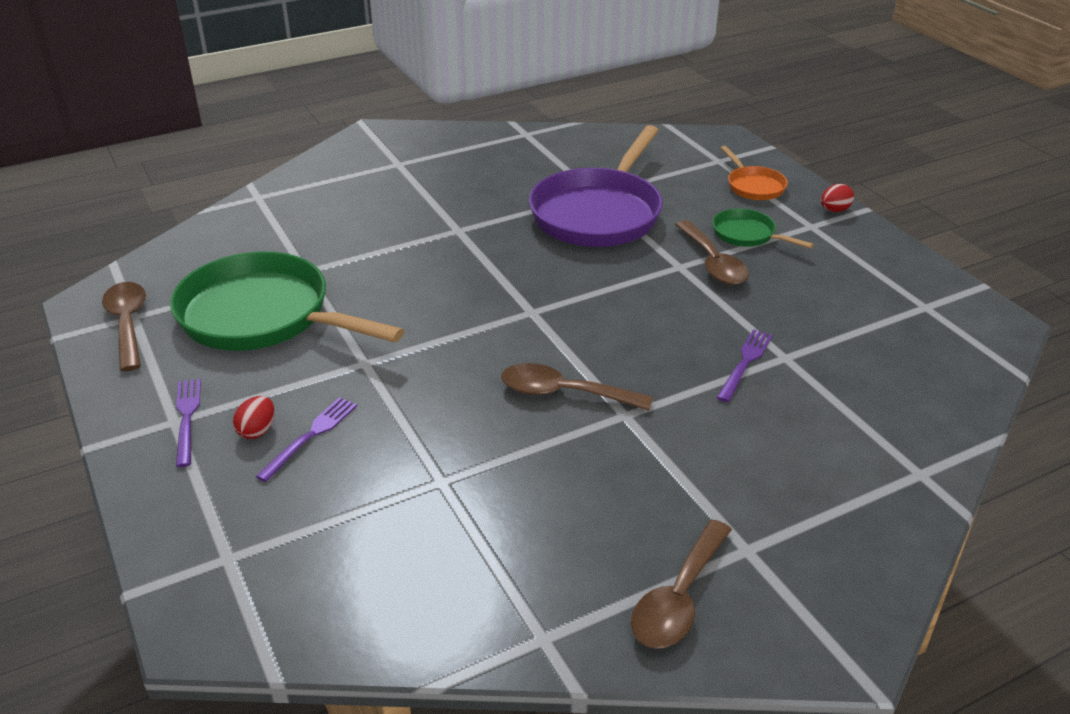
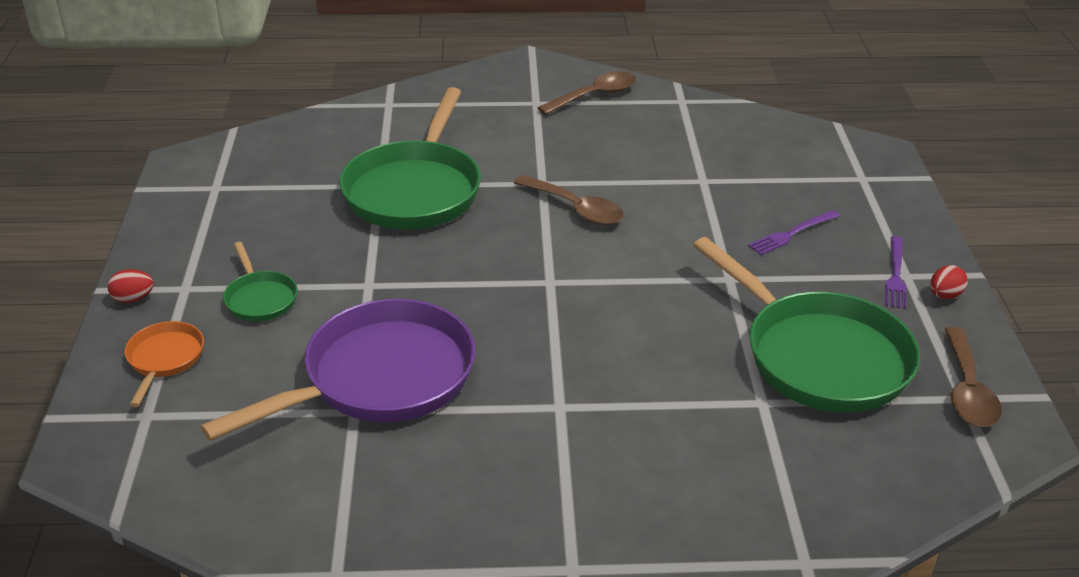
camera: 155 degrees left, 0 degrees up
red egg [233,396,275,439] -> red egg moved to [930,265,967,299]
brown spoon [675,220,749,285] -> none
purple fork [716,329,773,402] -> green pan [339,87,481,230]

